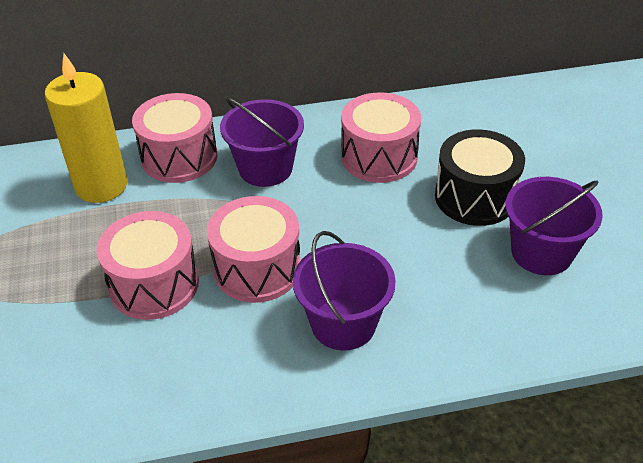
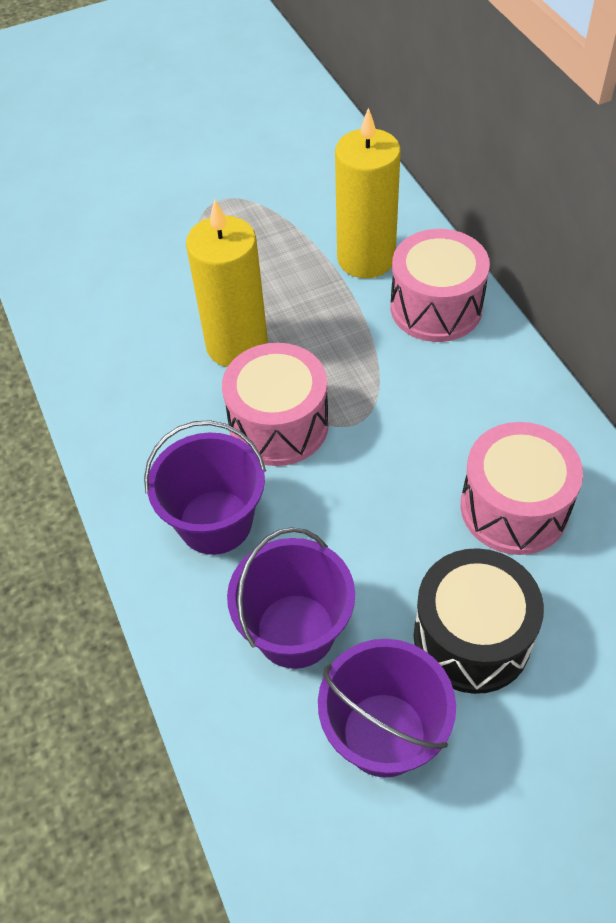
camera: 80 degrees right, 10 degrees up
pink drum [97,211,199,320] -> yellow candle [186,199,268,367]
purple bucket [220,98,304,187] -> purple bucket moved to [227,527,355,669]

